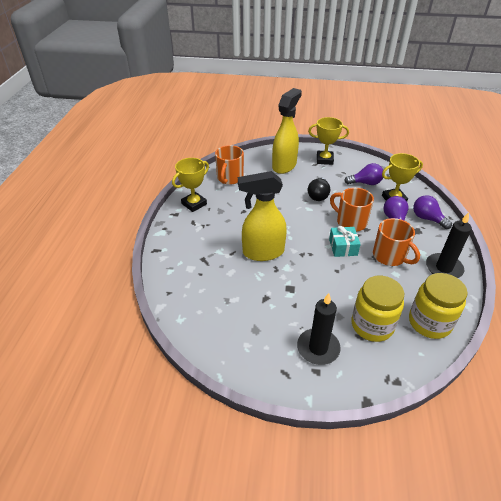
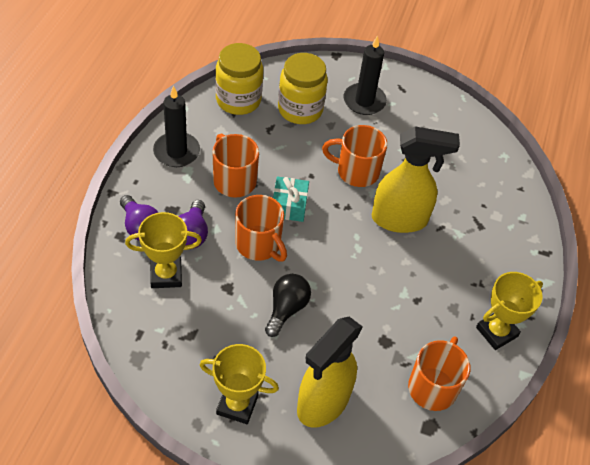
camera: 175 degrees left, 10 degrees up
purple light bulb [344,163,383,185] -> none
none -> orange mug [322,125,388,187]

